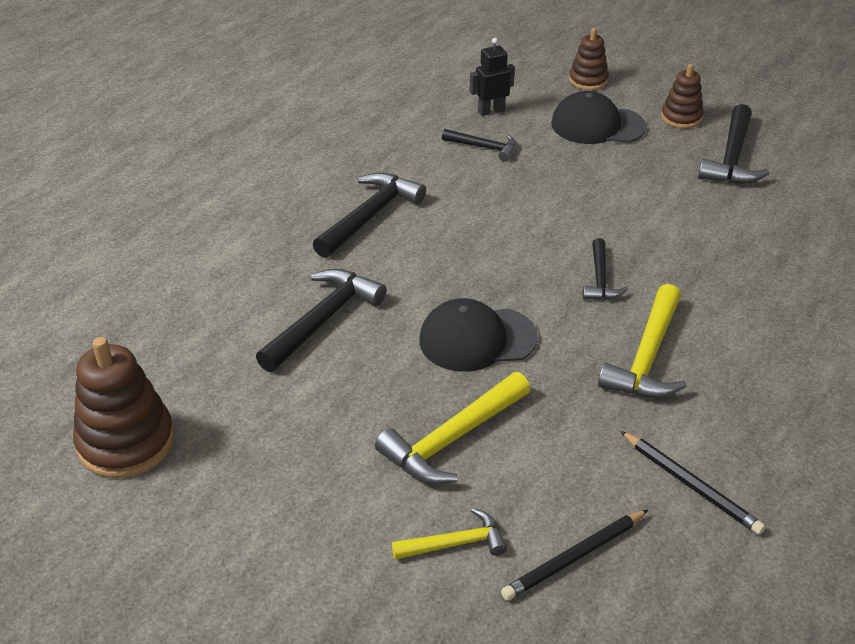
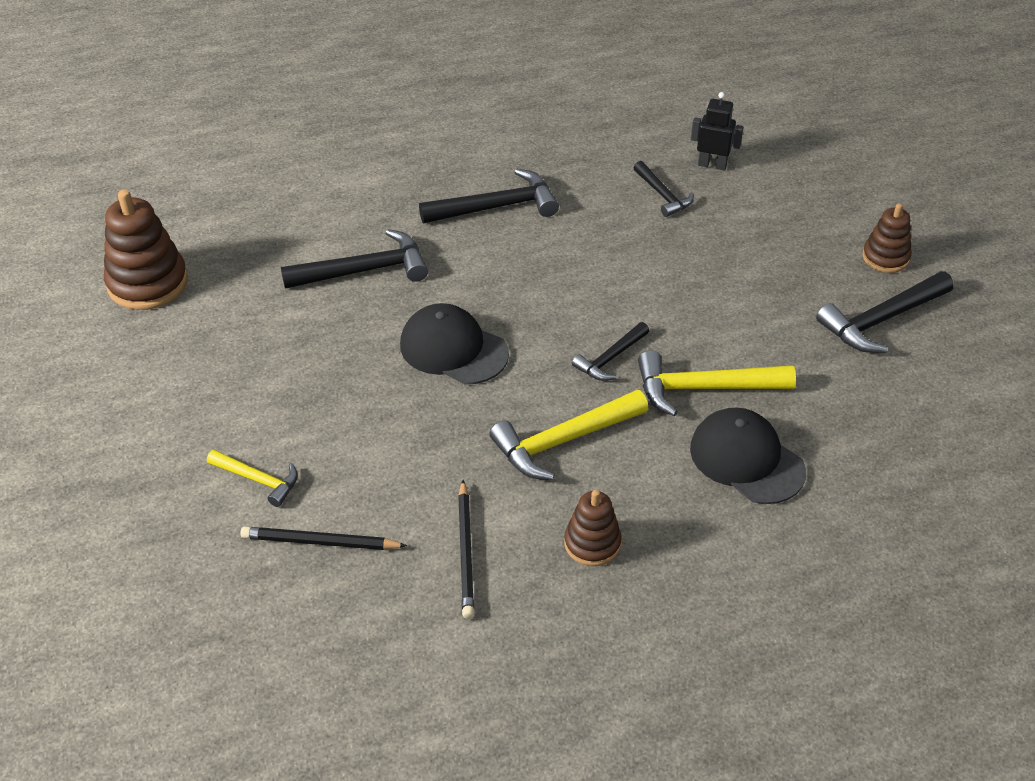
camera: 40 degrees right, 5 degrees up
yellow hammer [375,372,530,484] -> yellow hammer moved to [638,350,796,416]
black cap [551,91,646,144] -> black cap moved to [690,408,806,504]
brown stacking toy [569,28,609,90] -> brown stacking toy moved to [564,490,622,566]

